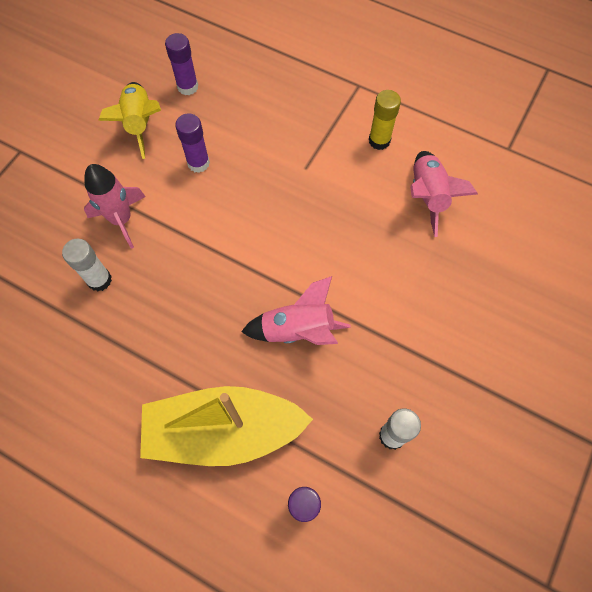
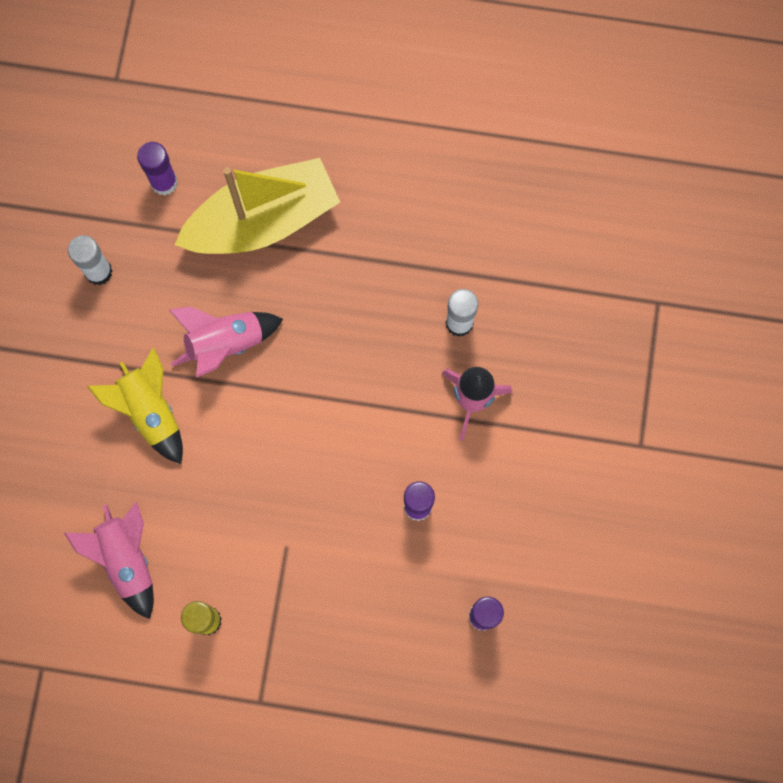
camera: 160 degrees right, 10 degrees up
yellow rocket [98,82,161,159] -> yellow rocket moved to [87,348,183,464]

